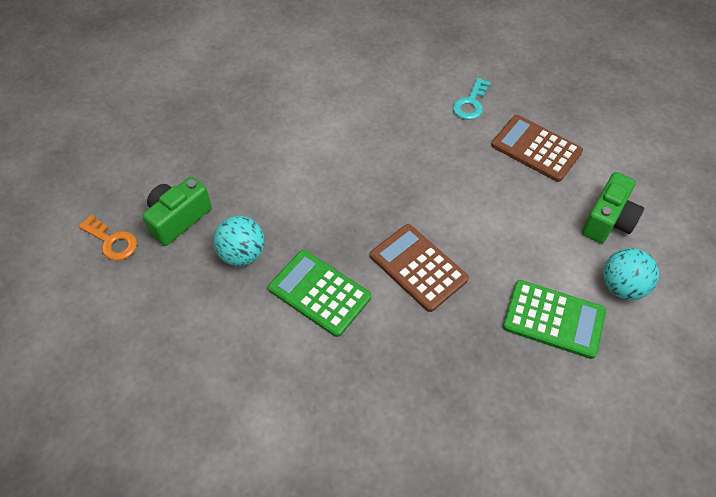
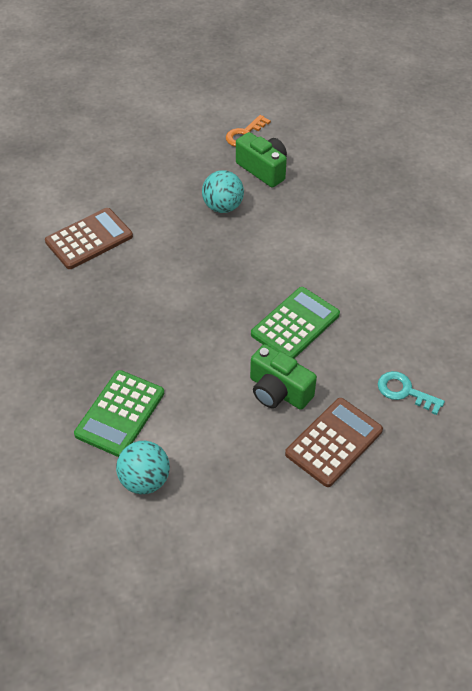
camera: 95 degrees right, 5 degrees down
green calculator [268,250,371,337] -> green calculator moved to [251,287,340,359]
brown calculator [370,224,469,312] -> brown calculator moved to [45,208,133,269]
green camera [582,172,644,243] -> green camera moved to [250,344,317,410]

